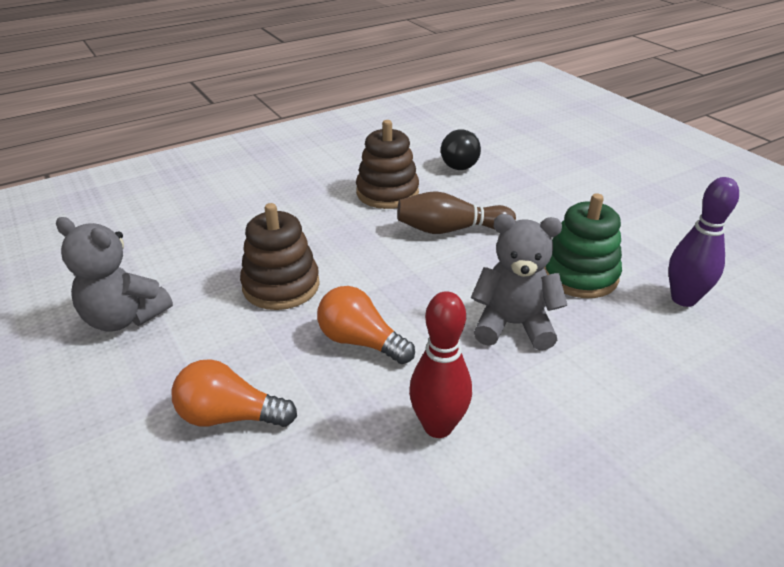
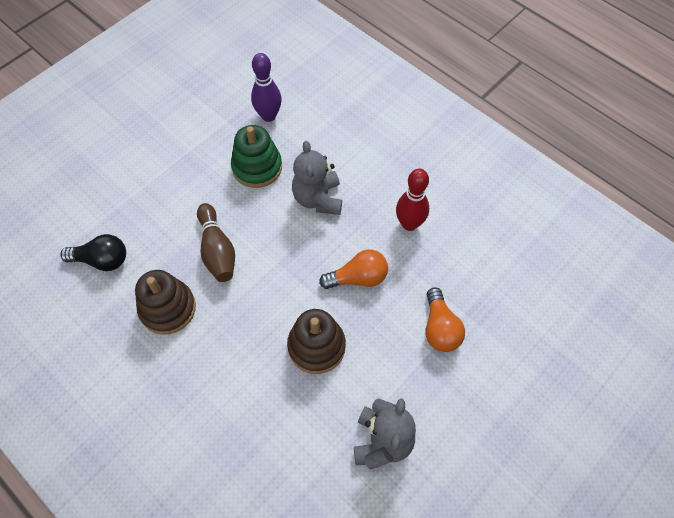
camera: 105 degrees left, 25 degrees up
orange light bulb [317,286,415,364] -> orange light bulb turned 120 degrees counterclockwise [319,249,388,289]

